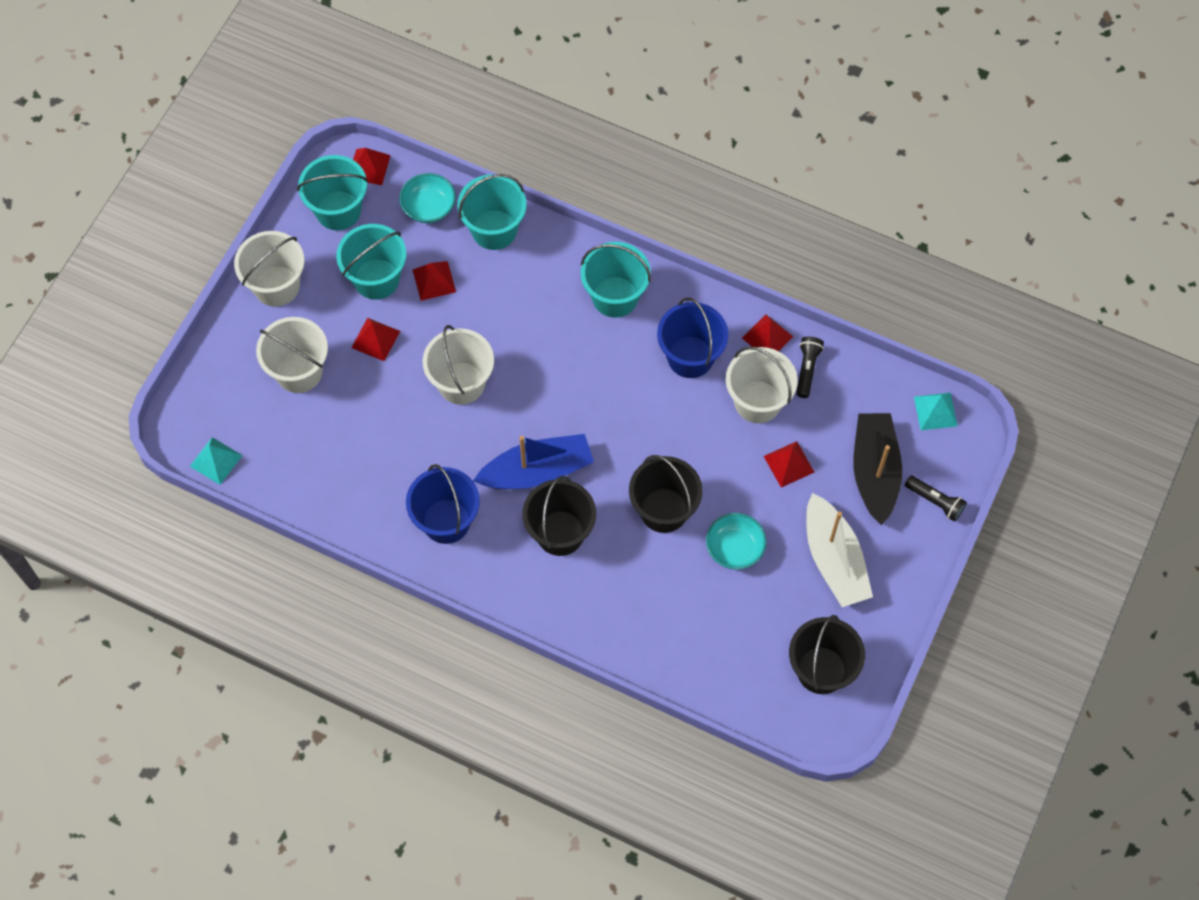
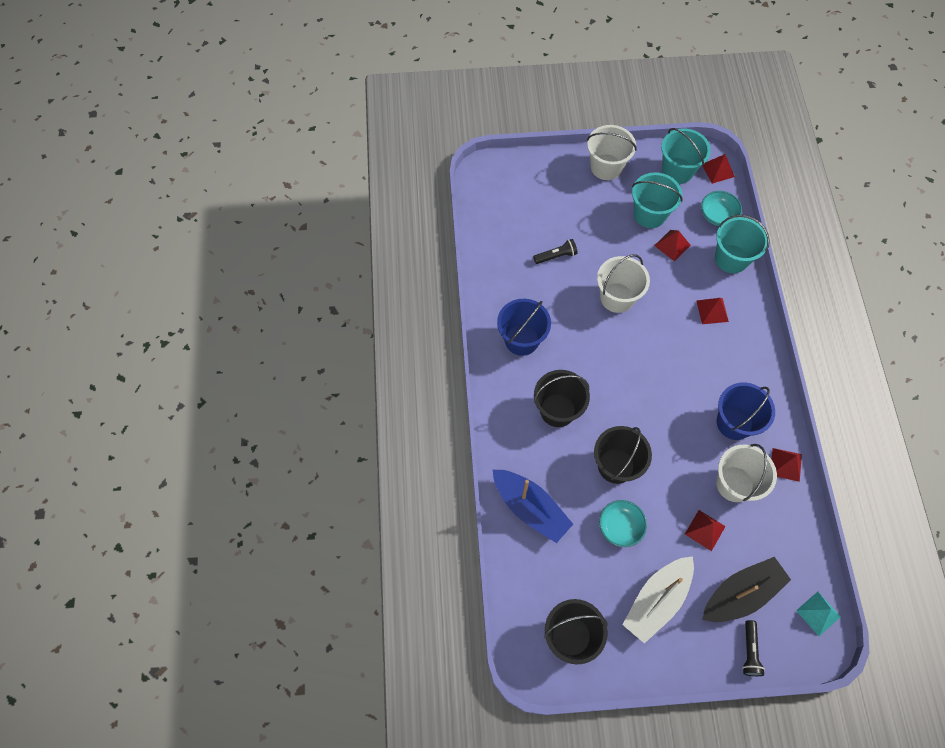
camera: 60 degrees right, 0 degrees up
turquoise pyramid [190,437,243,485] -> none
white bucket [256,317,328,393] -> none
red pyramid [351,318,400,361] -> red pyramid moved to [696,298,729,324]
blue boat [473,434,594,489] -> blue boat moved to [493,470,573,543]
turquoise bucket [581,242,651,318] -> none
black flashlight [796,337,824,398] -> black flashlight moved to [533,239,578,264]

